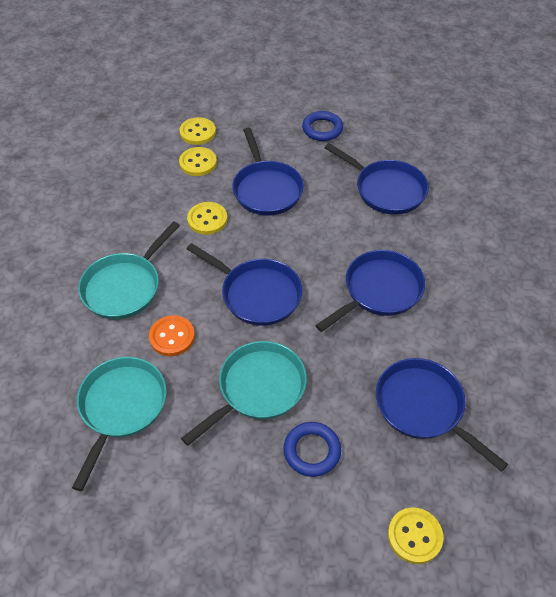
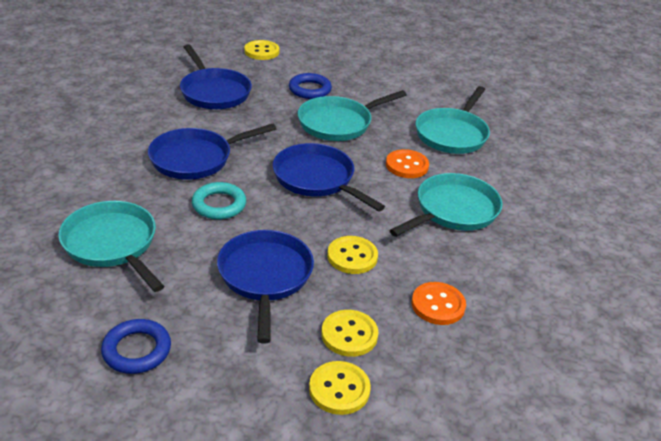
camera: 170 degrees left, 15 degrees down
blue pan [325,143,429,215] -> turquoise pan [58,201,164,292]
none -> turquoise ring [192,182,246,220]
none -> orange button [412,282,466,325]

